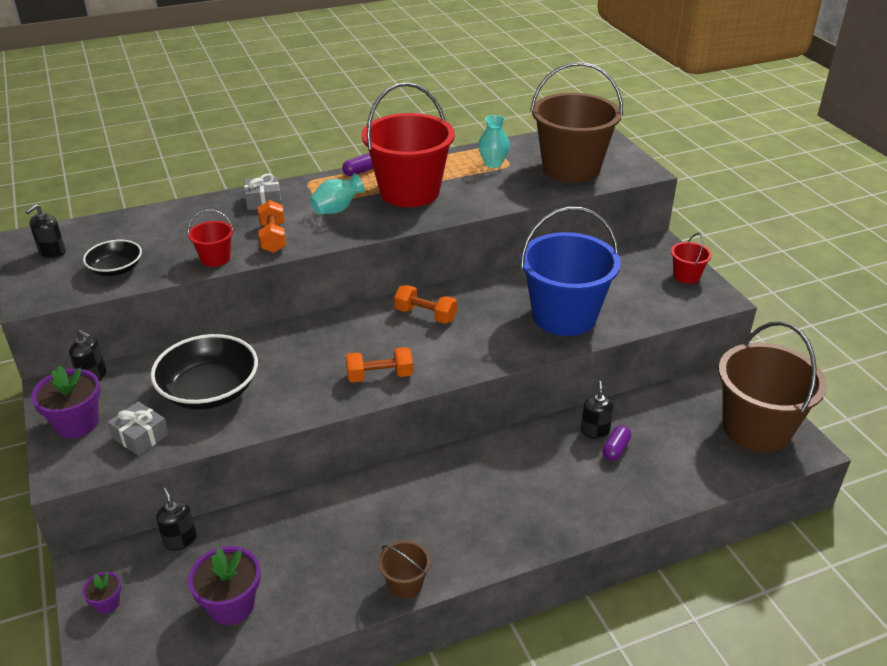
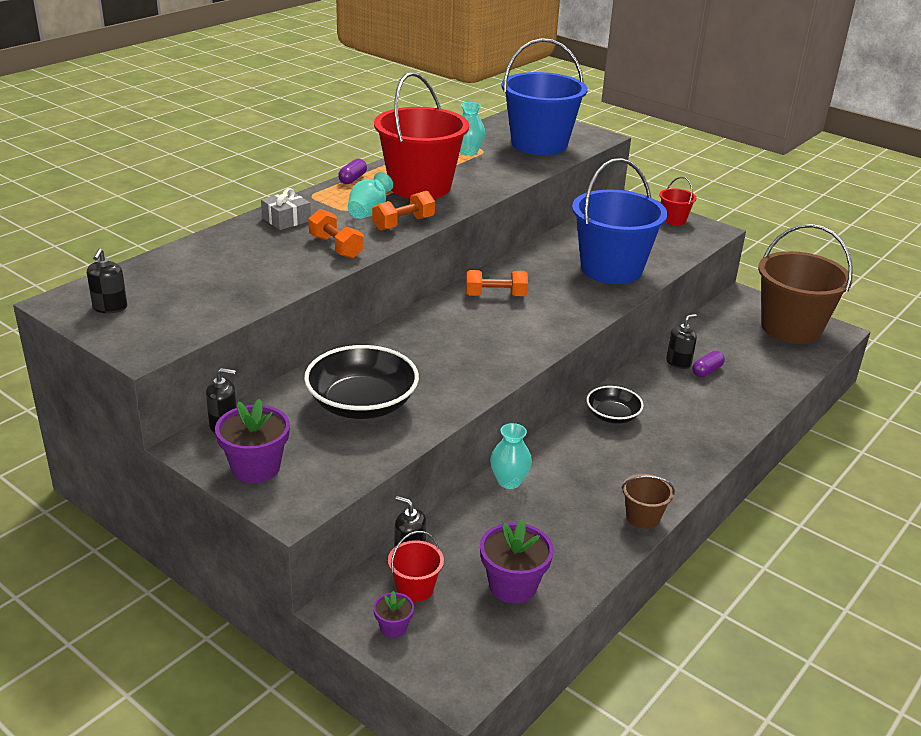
camera: 30 degrees left, 5 degrees down
black bowl [83,240,142,276] -> black bowl moved to [587,386,643,424]
grey gift [107,401,169,456] -> none
red bucket [188,209,234,267] -> red bucket moved to [388,531,444,602]
orange dumbbell [346,347,413,382] -> orange dumbbell moved to [372,191,435,231]
brown bucket [530,62,623,182] -> blue bucket [501,38,588,155]
black soap dispenser [581,381,614,439] -> black soap dispenser turned 75 degrees clockwise [666,314,697,369]
purple capsule [602,425,631,461] -> purple capsule turned 45 degrees clockwise [692,351,725,377]
none -> turquoise vase [490,423,532,489]

